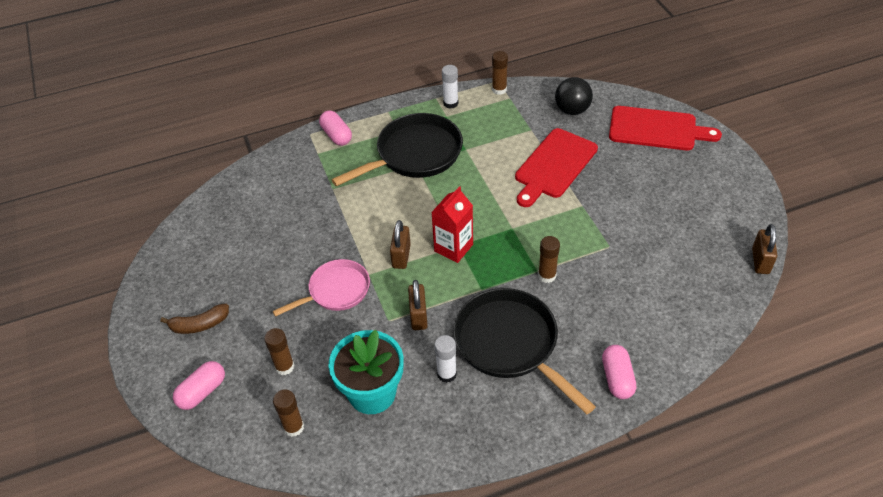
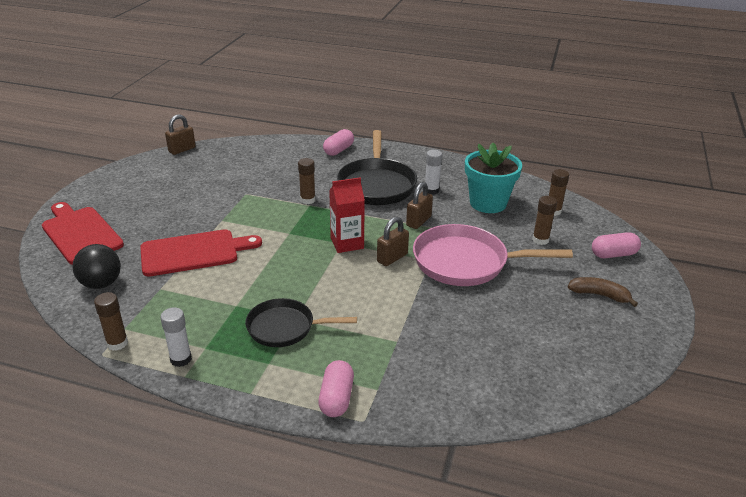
camera: 145 degrees left, 15 degrees down
pink pan [273,259,370,317] -> pink pan [413,224,573,286], size x1.59
black pan [331,113,463,187] -> black pan [245,298,357,347], size x0.63

